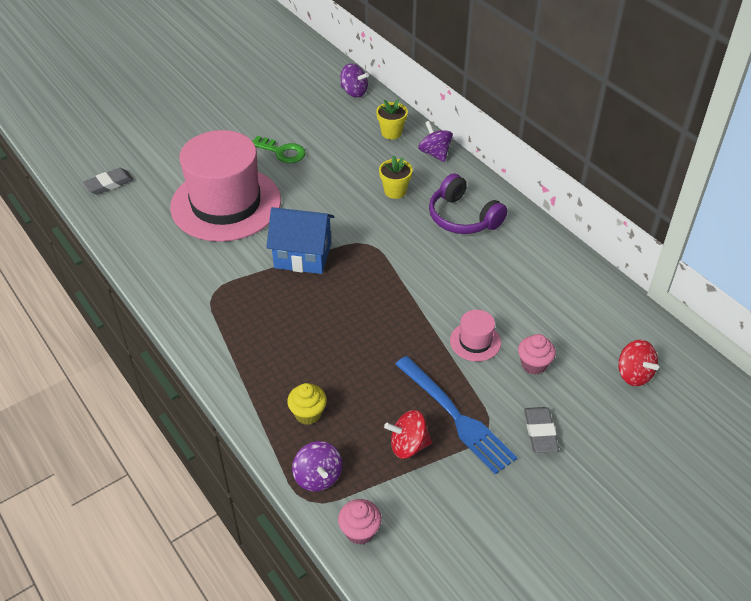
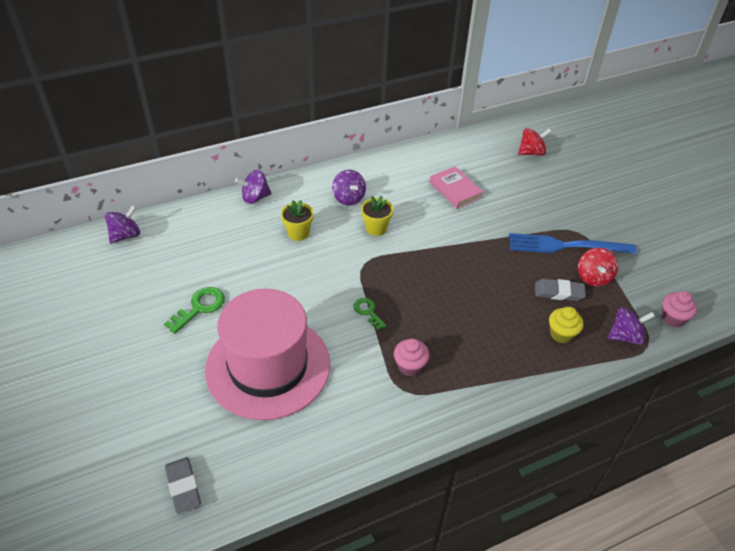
camera: 80 degrees left, 0 degrees up
blue house [266,207,334,274] -> green key [354,298,386,330]
yellow flower pot [376,99,408,139] -> yellow flower pot moved to [361,195,393,236]
blue fork [395,356,517,475] -> blue fork turned 150 degrees counterclockwise [509,233,637,254]
purple headphones [429,173,507,234] -> purple spinning top [332,169,366,206]
pink hat [450,310,501,362] -> none
pink cupcake [518,334,556,375] -> pink cupcake moved to [394,338,429,376]
grey eraser [524,407,559,453] -> grey eraser moved to [535,279,586,301]
none -> pink book [430,166,483,209]

